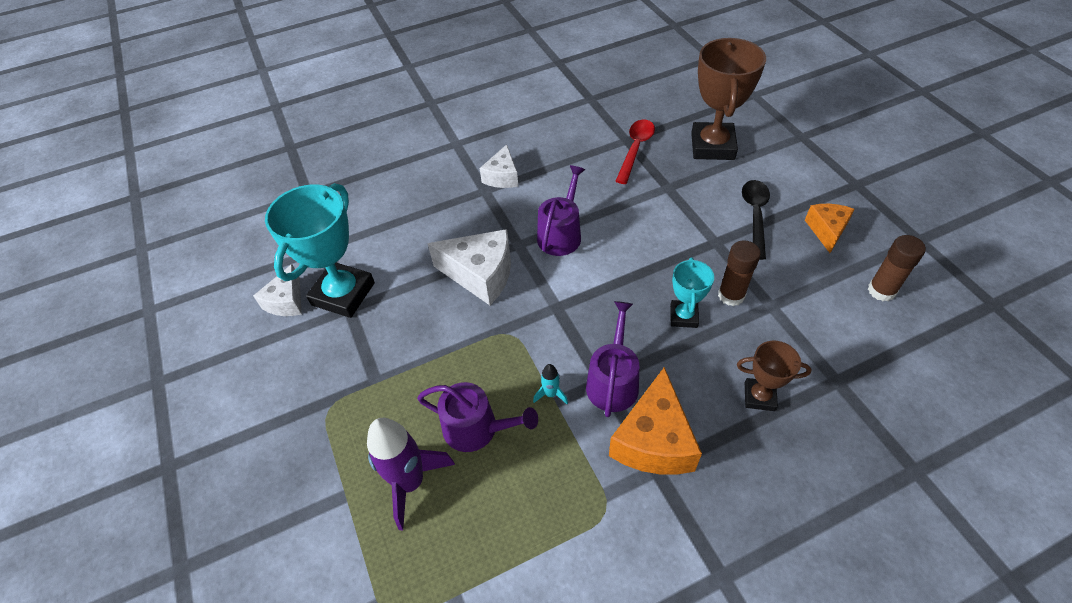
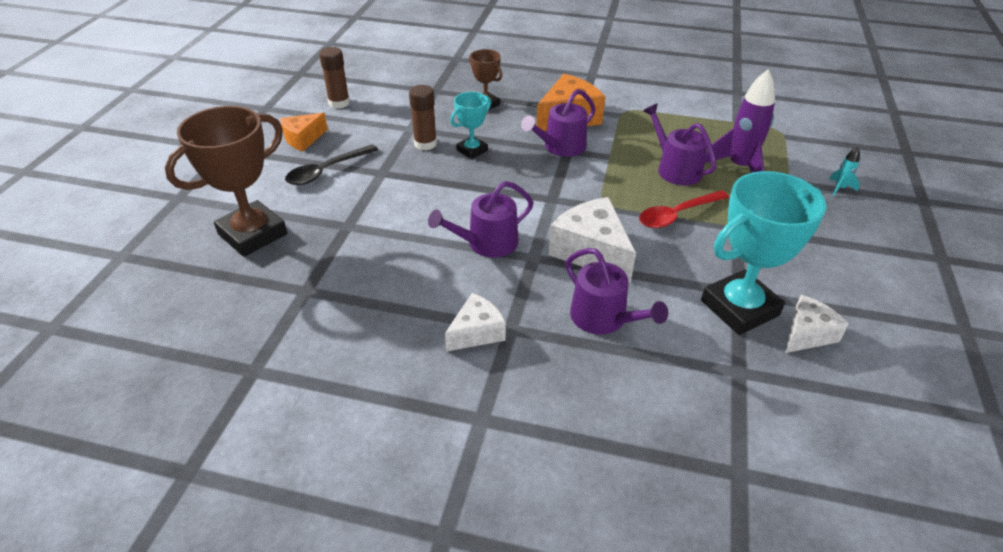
camera: 145 degrees left, 10 degrees down
turquoise rocket [533,364,568,404] -> turquoise rocket moved to [829,147,860,196]
red spoon [616,119,655,184] -> red spoon moved to [639,190,729,228]
none -> purple watering can [565,248,668,335]

